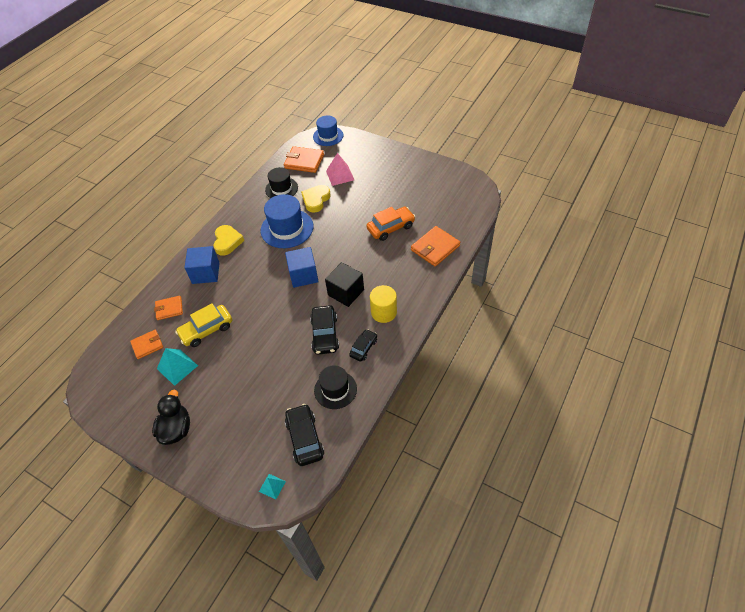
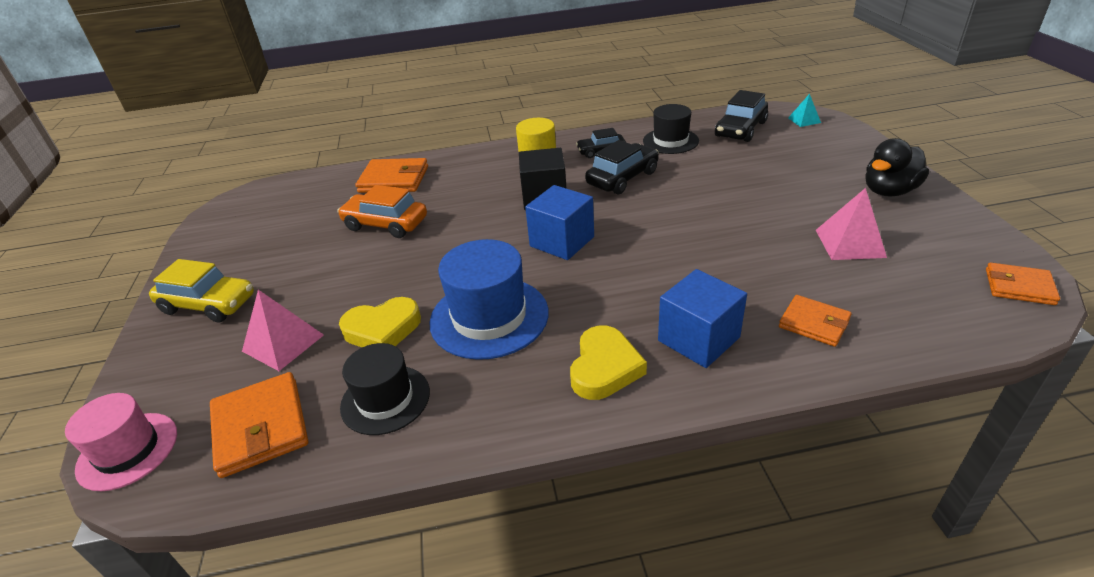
camera: 130 degrees left, 15 degrees down
orange wallet [130,330,163,359] -> orange wallet moved to [986,262,1060,305]
turquoise pyramid [157,348,198,386] -> pink pyramid [816,188,887,260]
yellow car [175,303,232,347] -> yellow car moved to [149,259,254,323]
yellow heart [214,225,244,256] -> yellow heart turned 150 degrees clockwise [570,325,647,400]
blue hat [313,116,344,146] -> pink hat [65,393,177,491]

